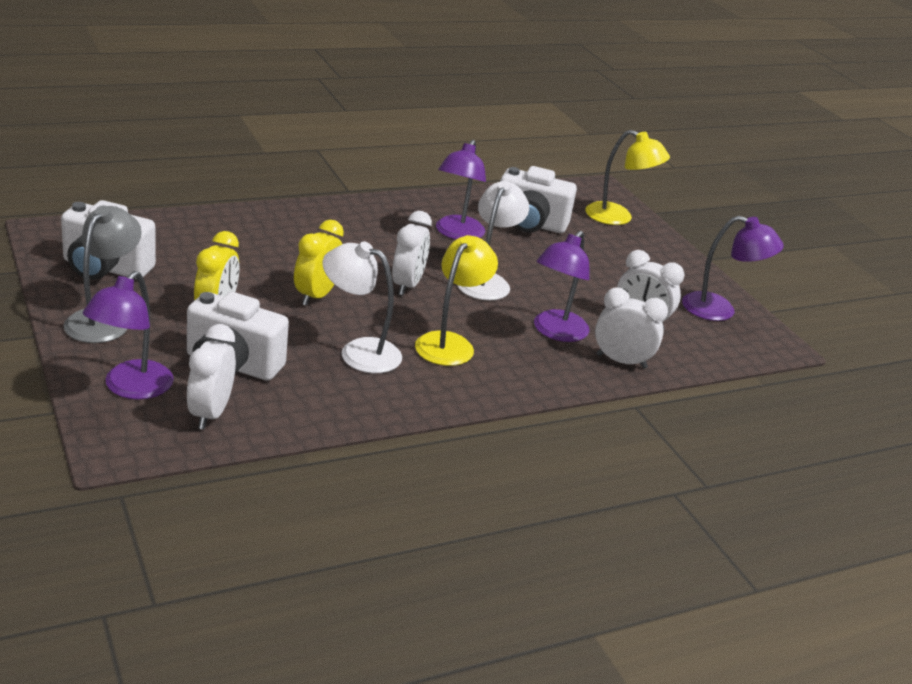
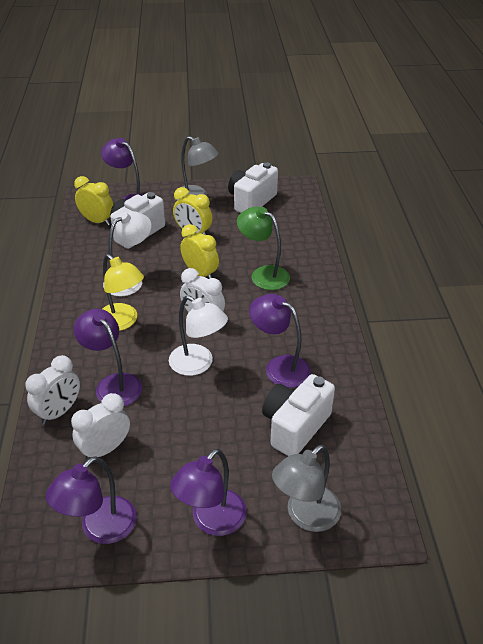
camera: 115 degrees right, 10 degrees up
white clock [187,324,236,430] -> yellow clock [74,176,113,226]
yellow lamp [585,130,670,225] -> grey lamp [272,445,341,532]
none -> purple lamp [170,449,246,536]
none -> green lamp [237,207,290,290]

